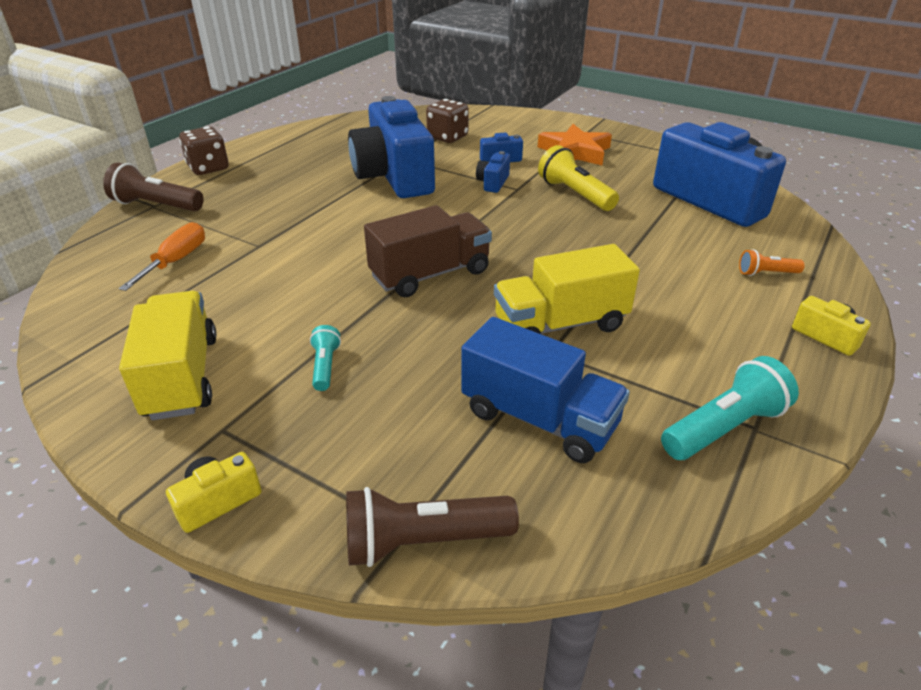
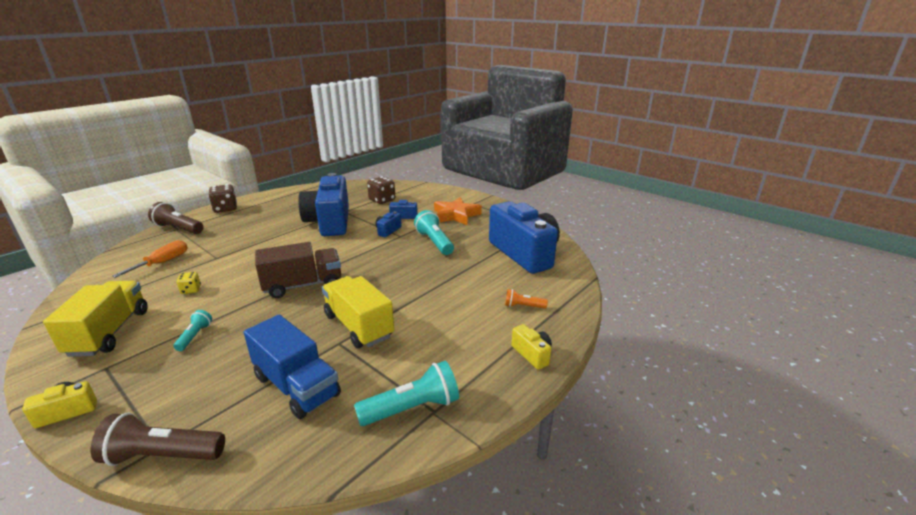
camera: 10 degrees right, 10 degrees down
yellow truck [494,244,640,334] -> yellow truck turned 60 degrees clockwise [322,276,394,348]
yellow flashlight [538,145,619,211] -> turquoise flashlight [414,210,454,255]
none -> yellow dice [177,272,201,294]

